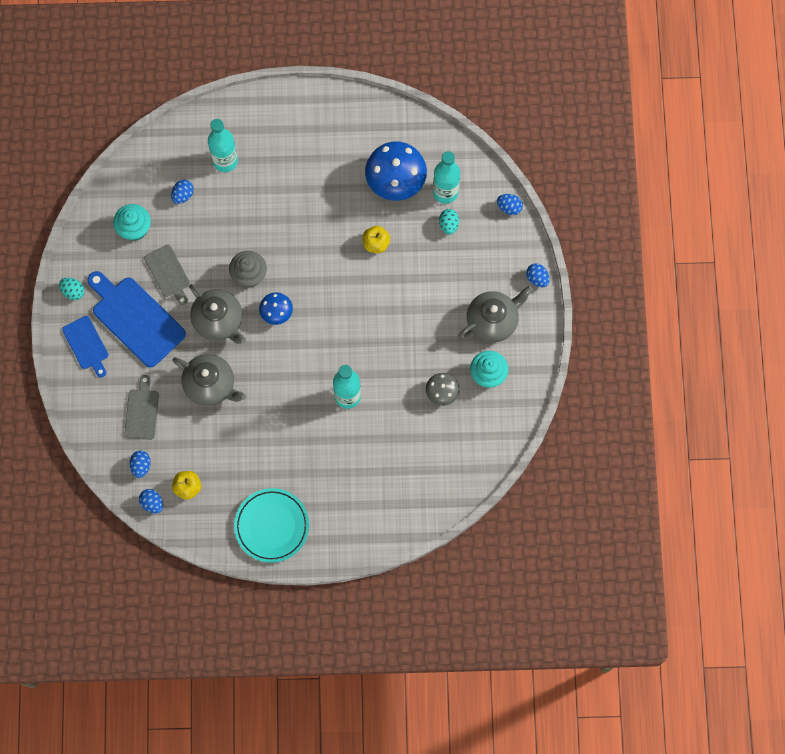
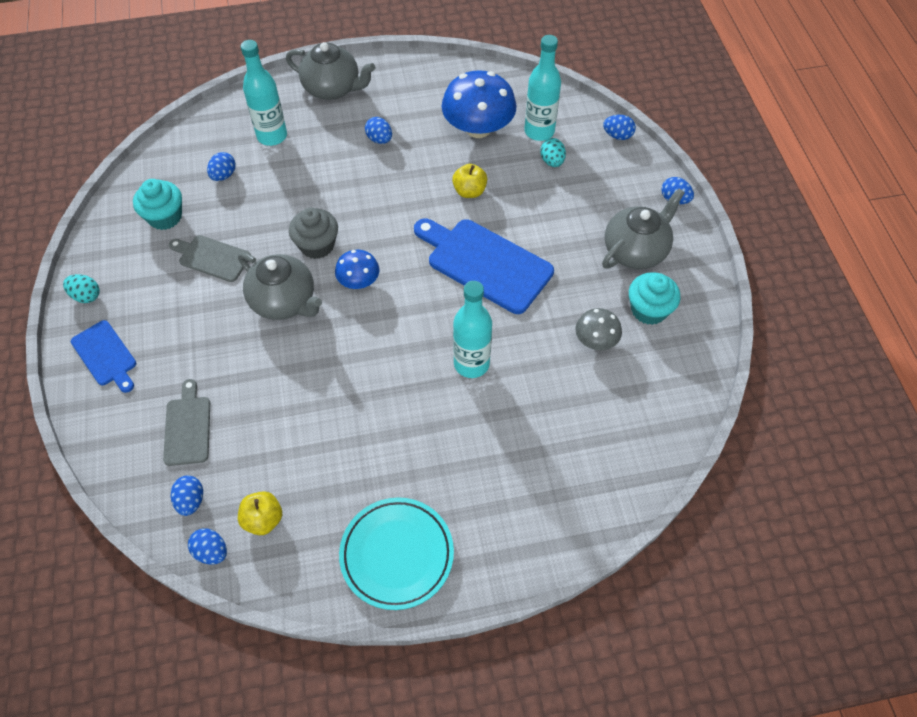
camera: 10 degrees left, 15 degrees down
blue cutting board [87,271,186,368] -> blue cutting board moved to [414,218,554,314]
grey cutting board [144,245,190,305] -> grey cutting board turned 150 degrees clockwise [169,235,251,282]
grey teapot [172,354,246,406] -> grey teapot moved to [286,42,375,100]
none -> blue egg [365,117,392,144]

